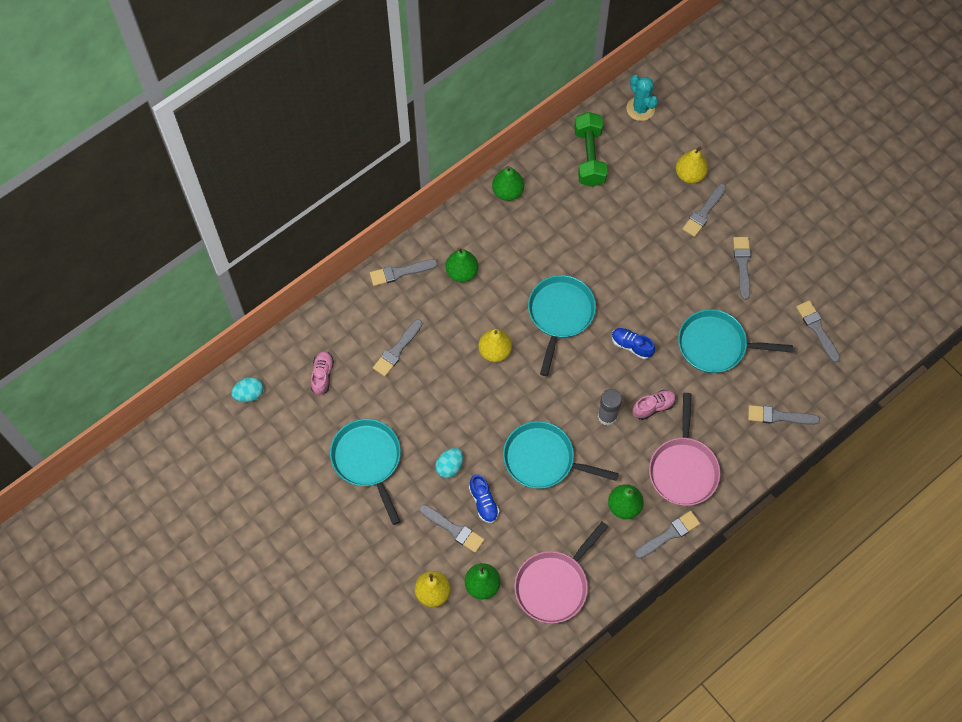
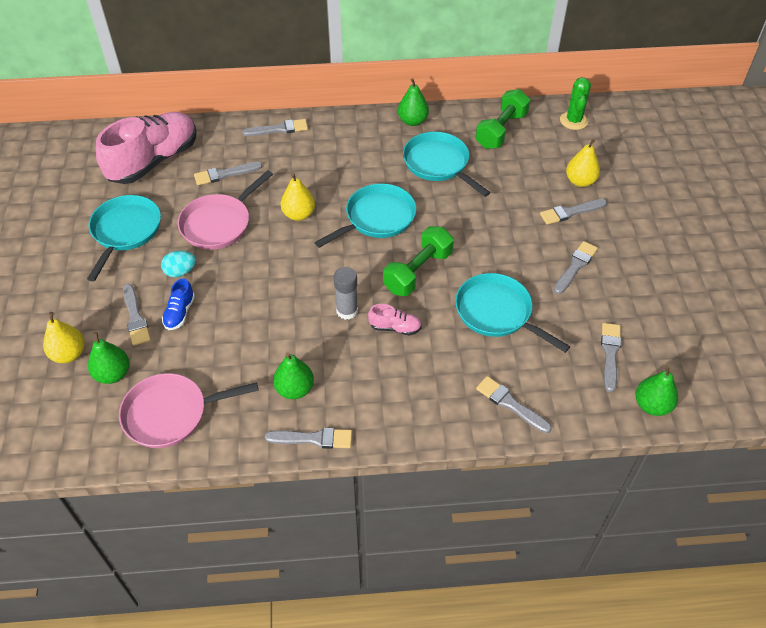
camera: 35 degrees right, 15 degrees down
turquoise egg [231,377,263,402] -> none
pink shoe [311,351,334,396] -> pink shoe [96,112,197,184], size x2.41
grey brush [370,259,438,286] -> grey brush turned 150 degrees clockwise [242,119,308,136]
green pear [445,247,478,282] -> green pear moved to [636,366,678,416]
turquoise pan [503,421,619,489] -> turquoise pan moved to [403,132,490,197]
blue shoe [612,328,655,359] -> green dumbbell [383,226,454,296]
turquoise cactus [626,75,658,121] -> green cactus [560,77,591,130]
pink pan [649,393,720,506] -> pink pan moved to [178,170,273,250]

